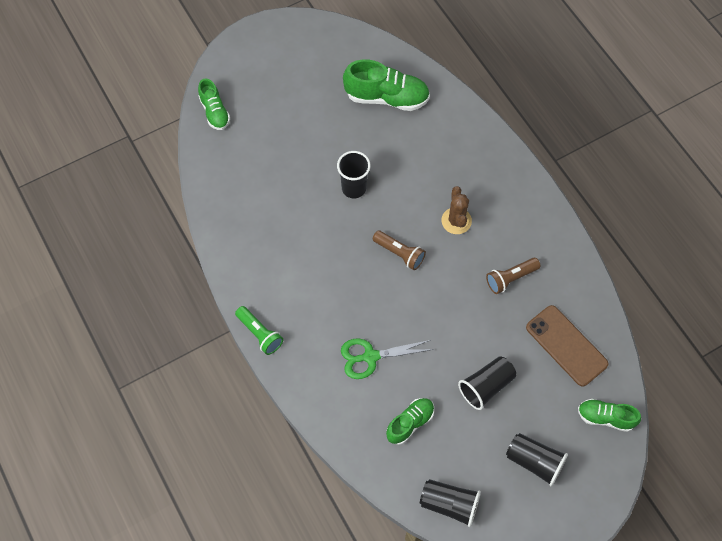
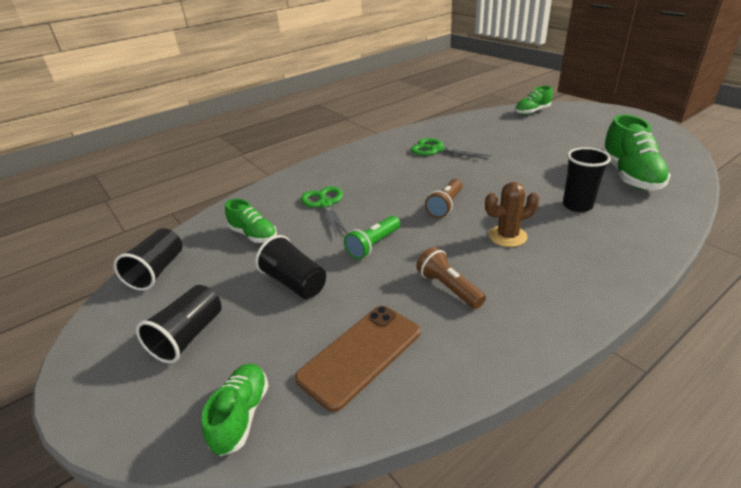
camera: 85 degrees right, 30 degrees down
green flashlight [235,306,283,355] -> green flashlight moved to [344,216,400,260]
black cup [337,151,371,198] -> black cup moved to [563,147,611,212]
none -> green scissors [411,138,491,159]

